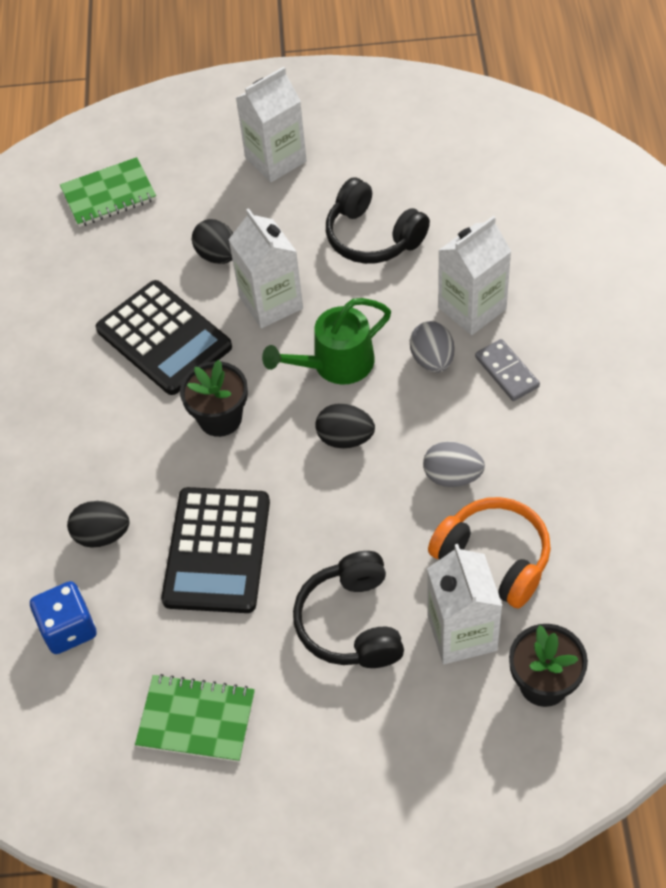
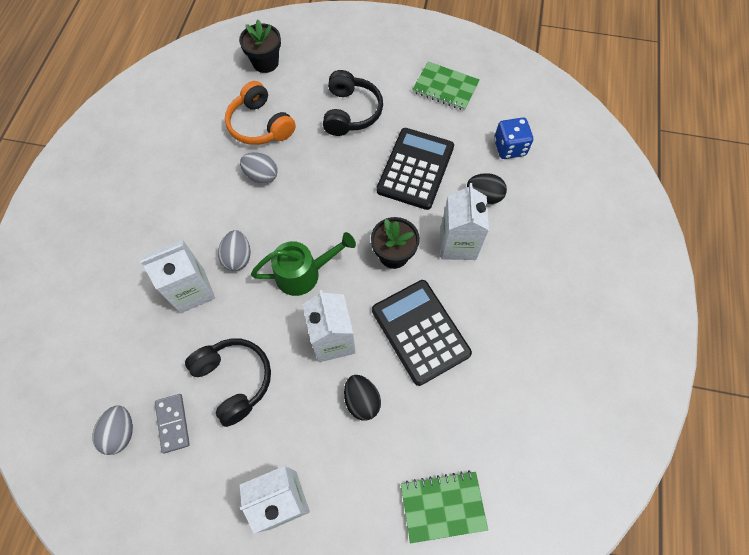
camera: 170 degrees left, 10 degrees up
black egg [315,403,375,448] -> none
white carton [427,544,502,664] -> white carton moved to [440,183,489,260]
grey domino [475,339,540,401] -> grey domino moved to [155,394,190,453]
none -> grey egg [92,405,133,455]

